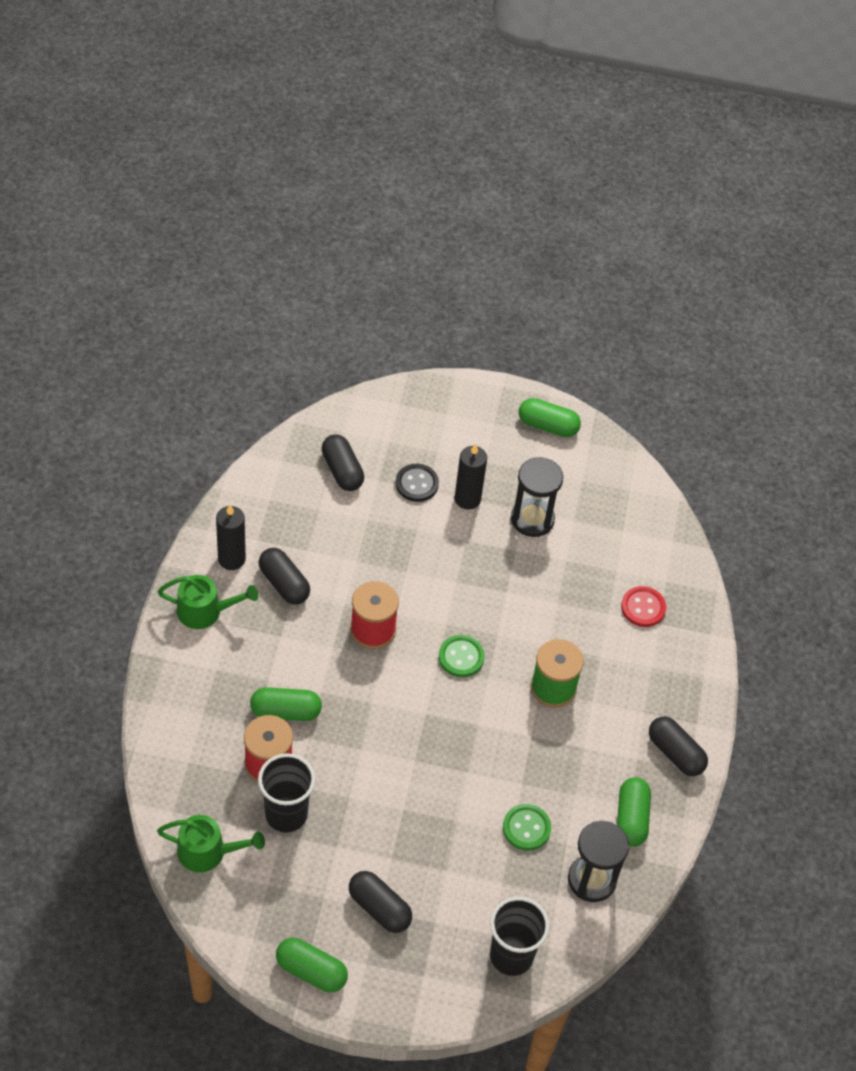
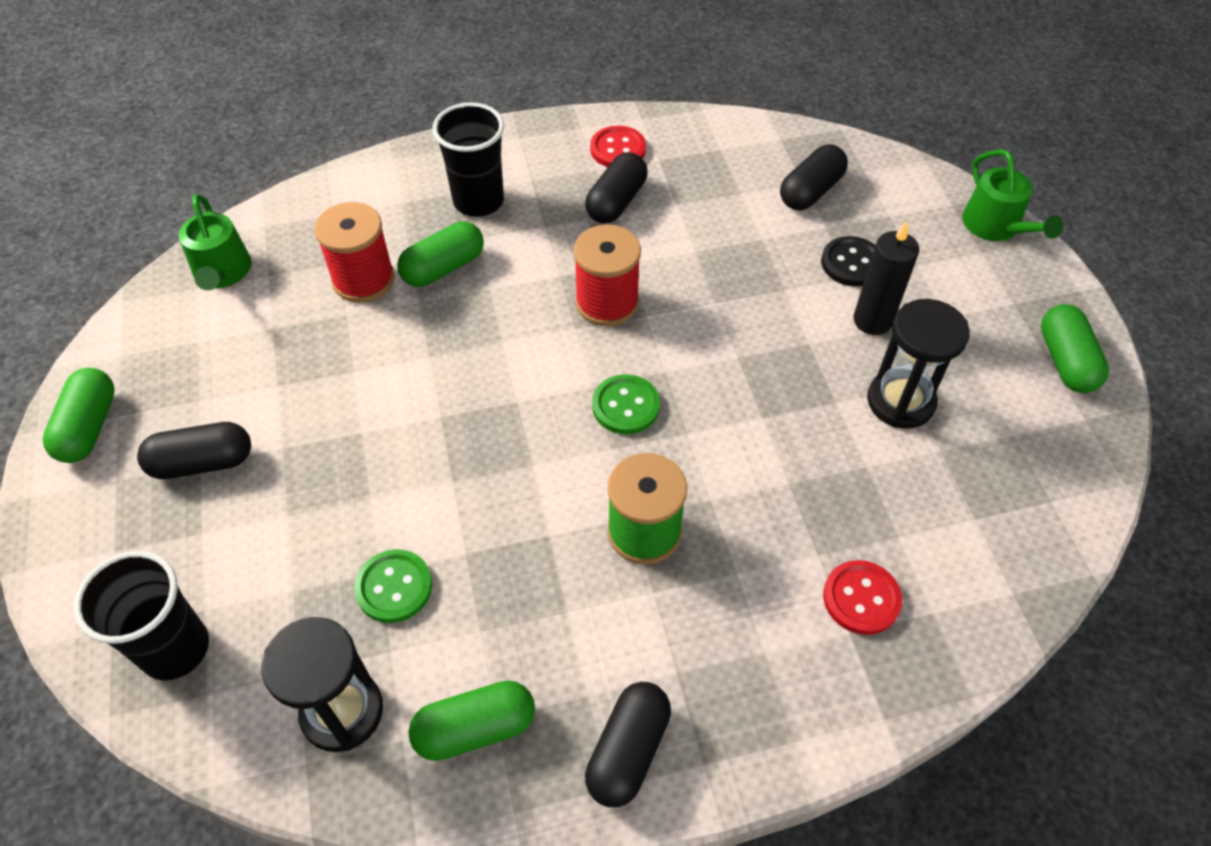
camera: 70 degrees right, 0 degrees up
green watering can [158,575,258,629] -> green watering can moved to [963,149,1063,241]
black candle [216,505,246,570] -> red button [590,126,646,167]
green capsule [250,687,322,721] -> green capsule turned 75 degrees clockwise [397,221,484,287]
black cup [258,753,315,833] -> black cup moved to [432,102,504,217]
black capsule [349,871,412,933] -> black capsule turned 60 degrees clockwise [137,422,251,479]

